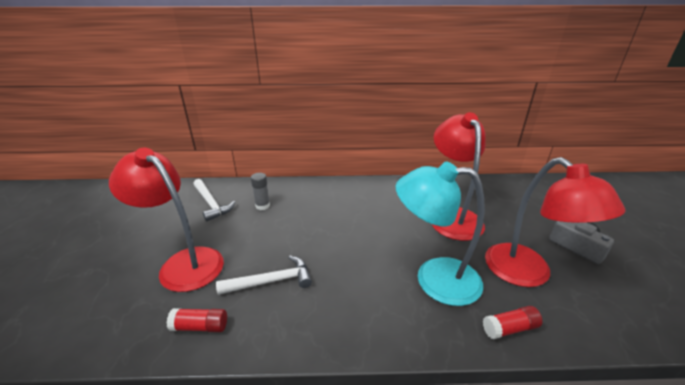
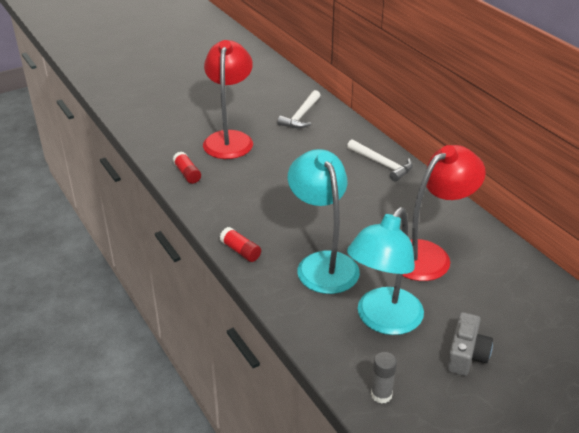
camera: 60 degrees right, 5 degrees up
white hammer [216,256,312,295] -> white hammer moved to [347,140,413,181]
grey glue stick [251,173,270,210] -> grey glue stick moved to [371,352,397,404]
red glue stick [483,306,542,339] -> red glue stick moved to [220,227,261,262]
red lamp [485,157,626,287] -> turquoise lamp [347,207,424,335]

